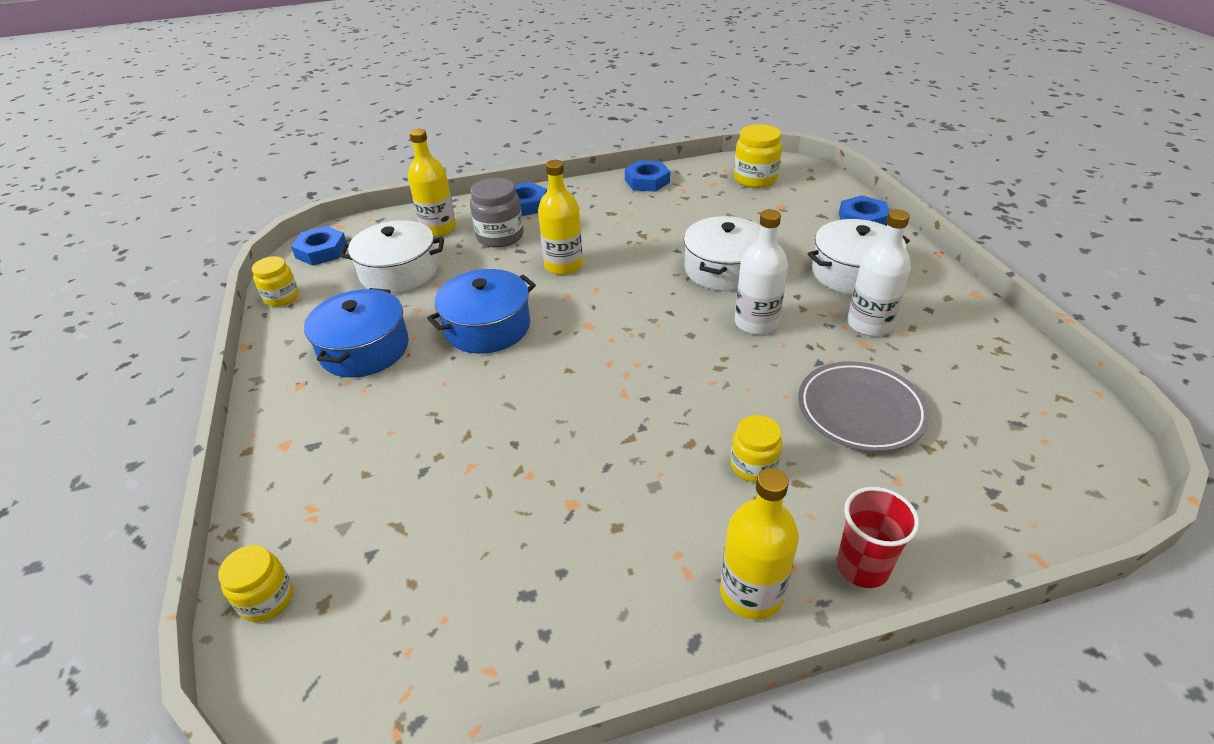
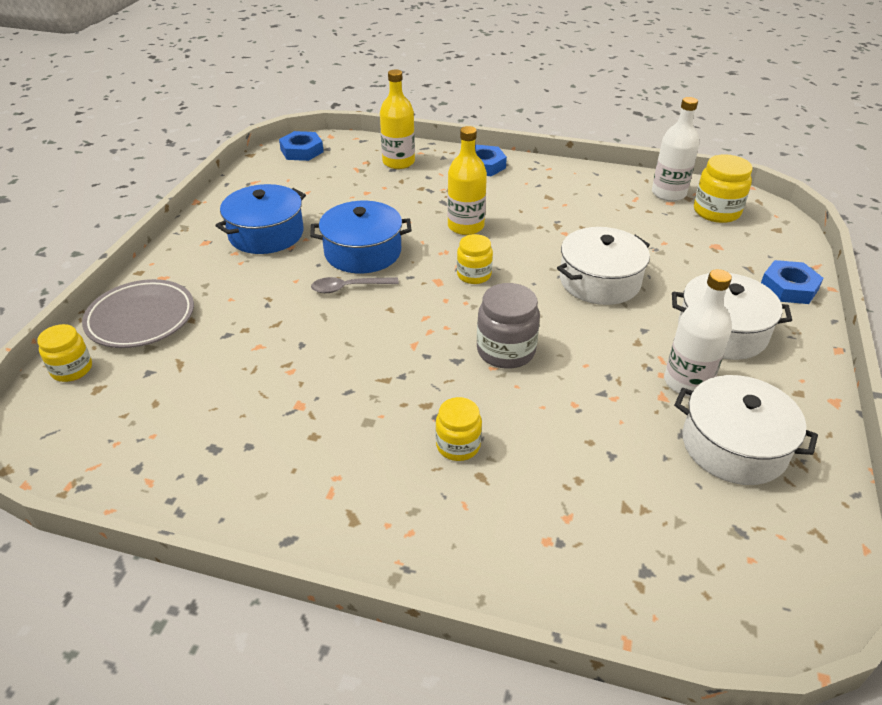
camera: 30 degrees right, 0 degrees up
yellow jar [252,256,299,307] -> yellow jar moved to [457,234,493,284]
white pot [340,220,444,294] -> white pot moved to [674,375,818,485]
grey jar [470,178,524,248] -> grey jar moved to [477,283,540,369]
blue nut [625,160,670,192] -> none
yellow bottle [720,468,799,620] -> none
white bottle [734,209,788,335] -> white bottle moved to [652,97,699,201]
grey plate [798,361,930,452] -> grey plate moved to [82,279,194,348]
red cup [837,487,919,588] -> none
none -> grey spoon [311,277,399,293]

